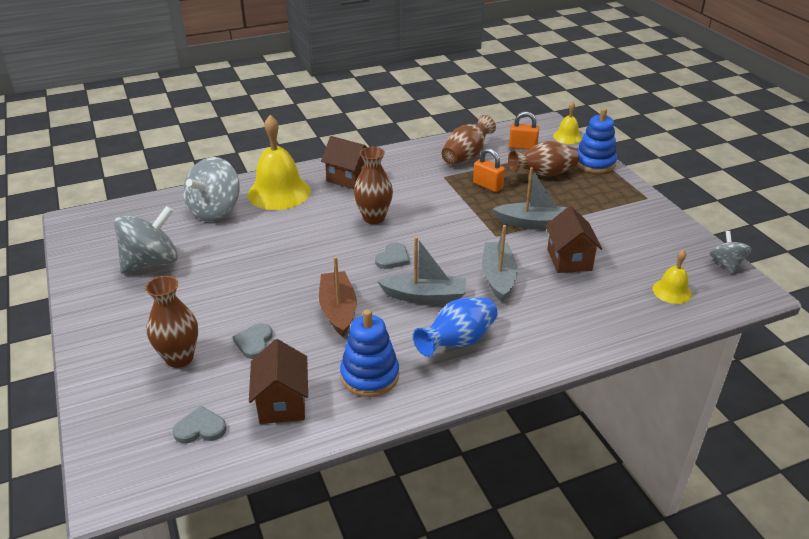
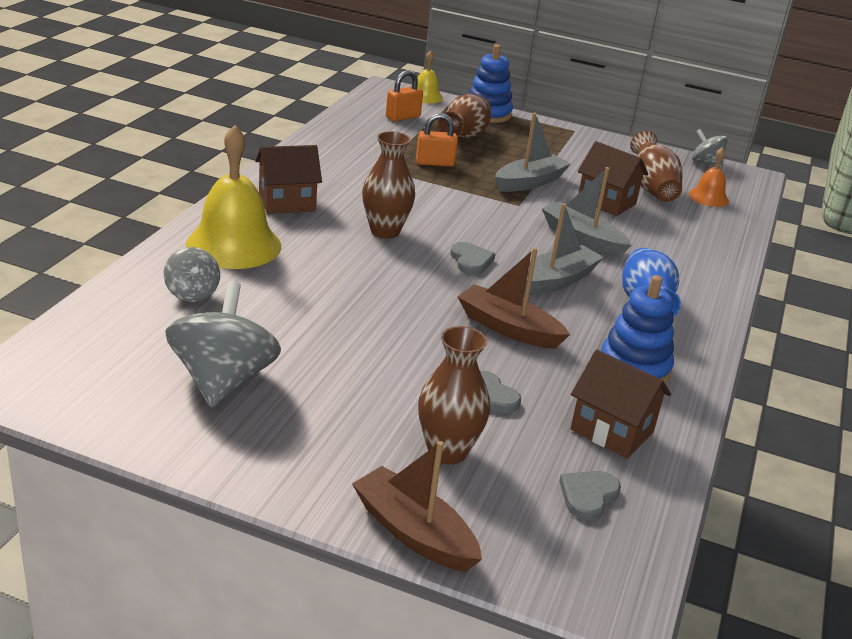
camera: 50 degrees left, 5 degrees down
grey spinning top [183,157,240,222] -> grey spinning top [164,247,220,302], size x0.55
brown vase [442,115,496,165] -> brown vase moved to [630,131,683,202]
yellow bell [653,250,692,304] -> orange bell [689,147,729,207]
none -> brown boat [352,441,482,572]

